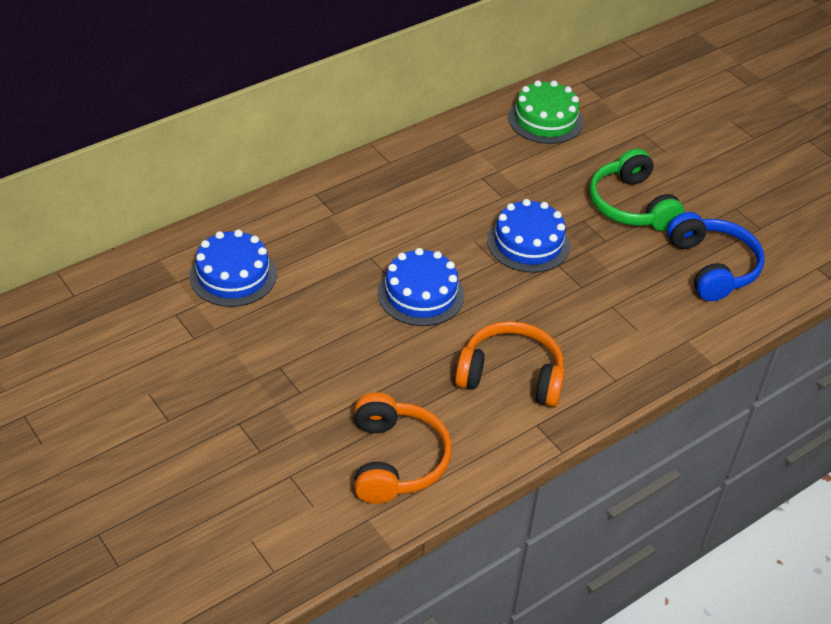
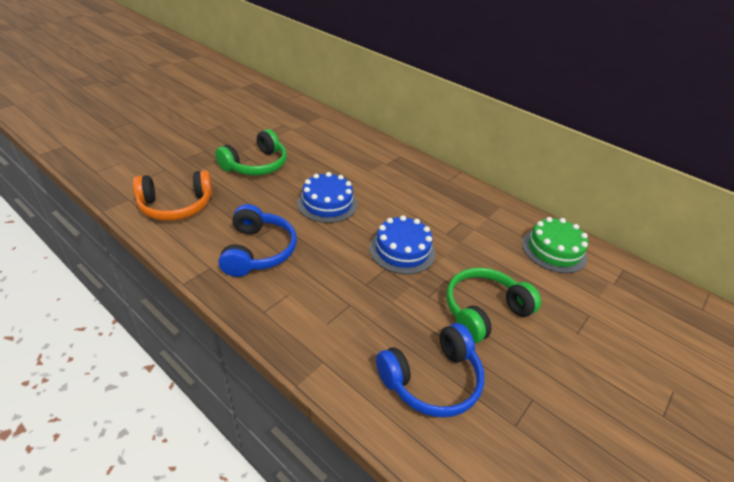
camera: 75 degrees right, 5 degrees down
blue cake [190,230,277,307] -> none
orange headphones [455,321,565,407] -> blue headphones [219,204,297,277]
none -> green headphones [215,129,287,175]

